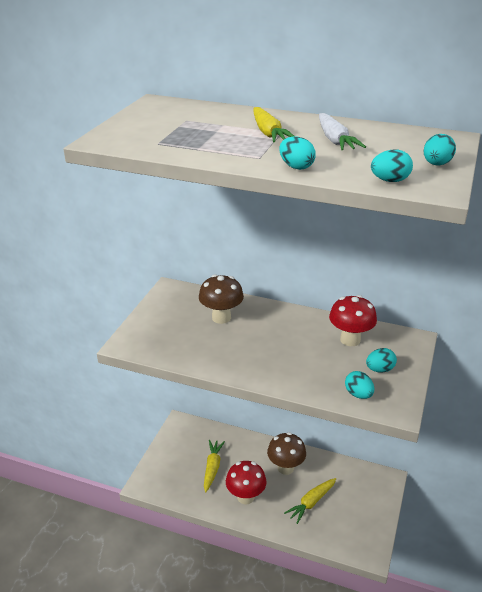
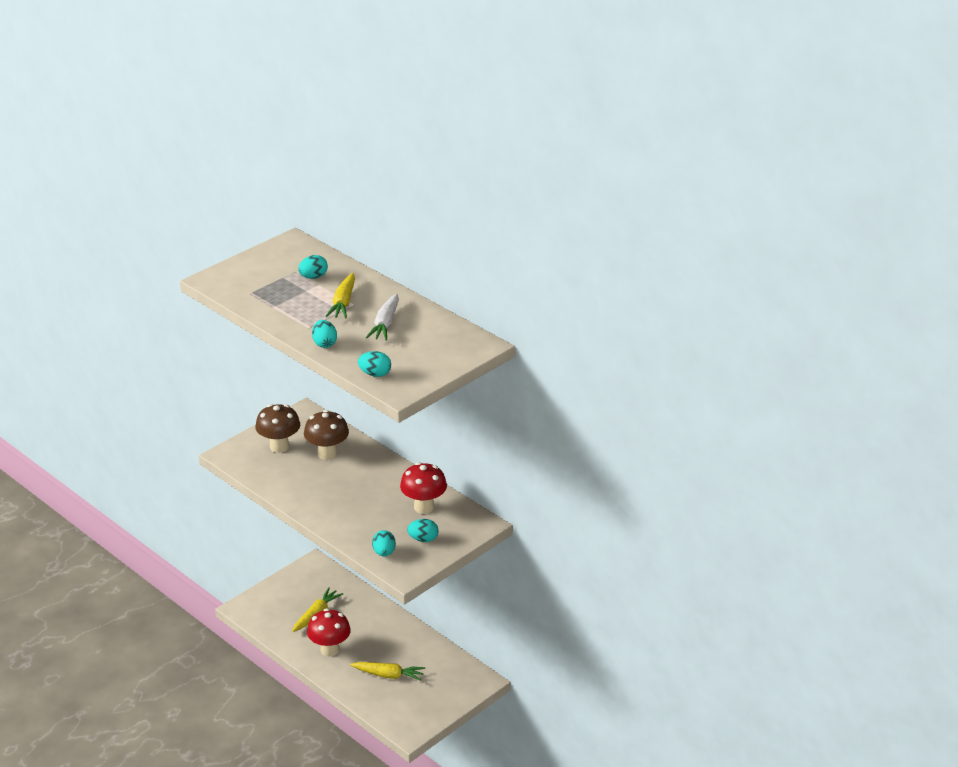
camera: 25 degrees right, 0 degrees up
brown mushroom [267,432,306,475] -> brown mushroom moved to [255,404,300,453]
yellow carrot [284,478,336,524] -> yellow carrot turned 150 degrees counterclockwise [350,662,425,681]
turquoise egg [424,134,456,166] -> turquoise egg moved to [298,255,328,279]

